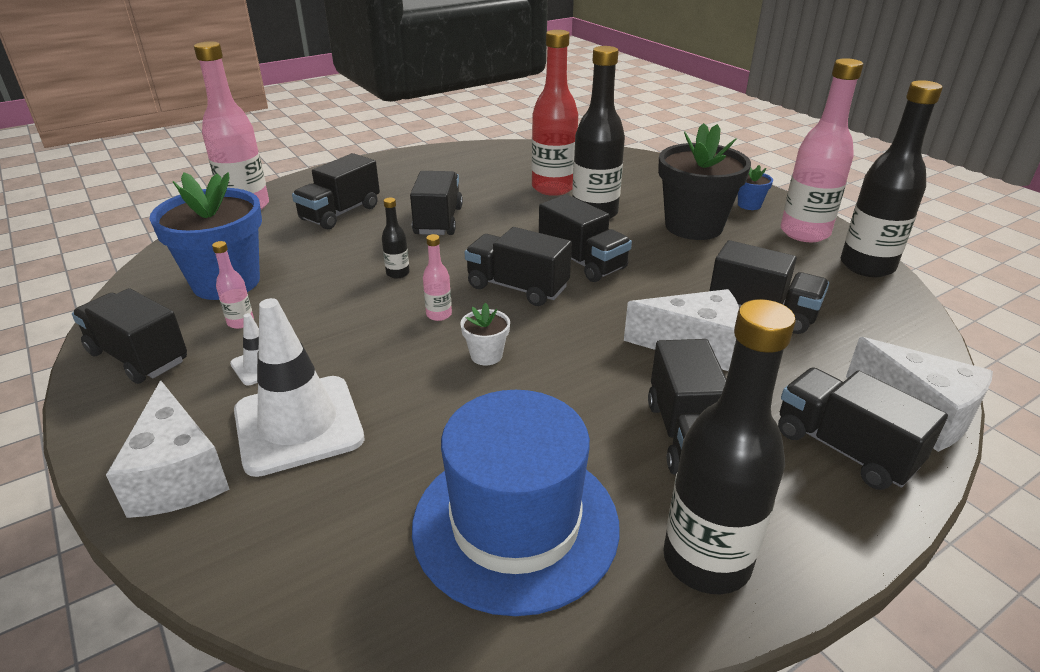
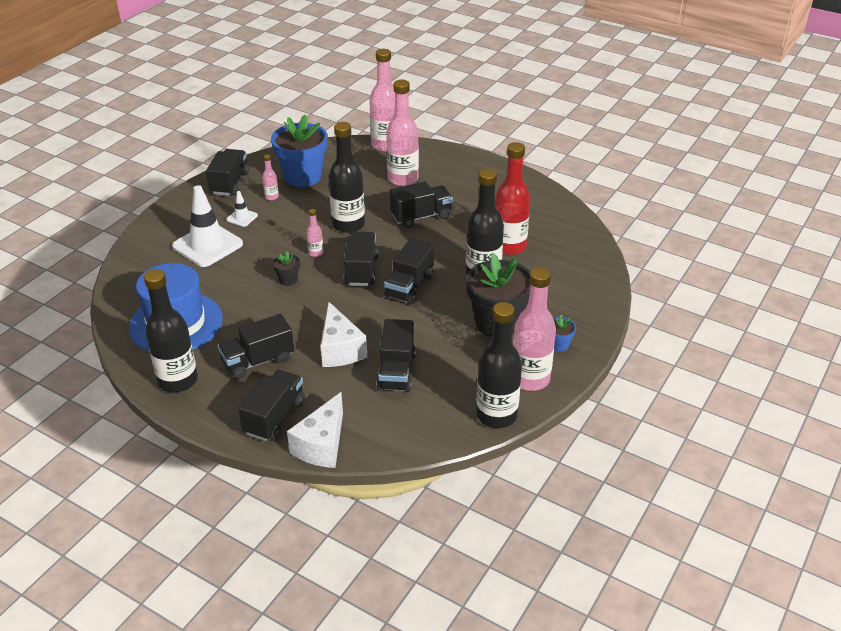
camera: 65 degrees right, 5 degrees up
white cheese [106,380,230,518] -> none
black truck [292,153,380,230] -> pink bottle [386,80,419,186]
black bottle [382,198,410,279] -> black bottle [329,122,365,233], size x2.27
white flower pot [460,303,510,365] -> black flower pot [273,252,300,286]

